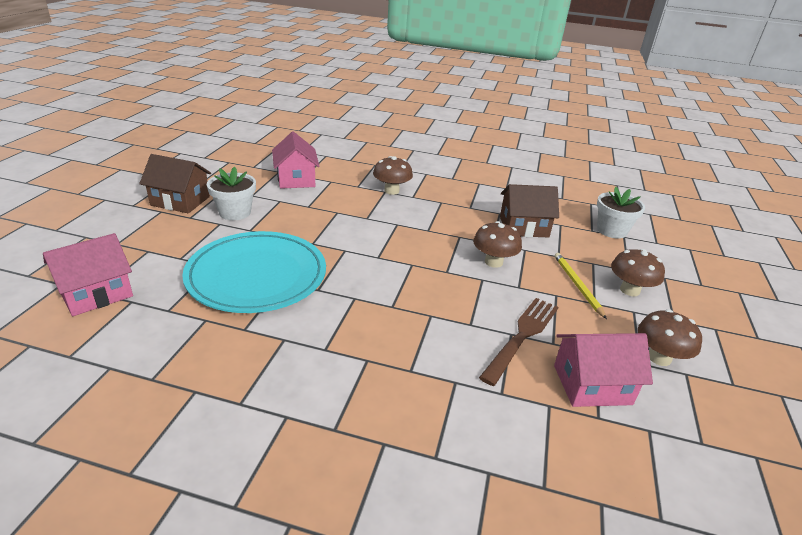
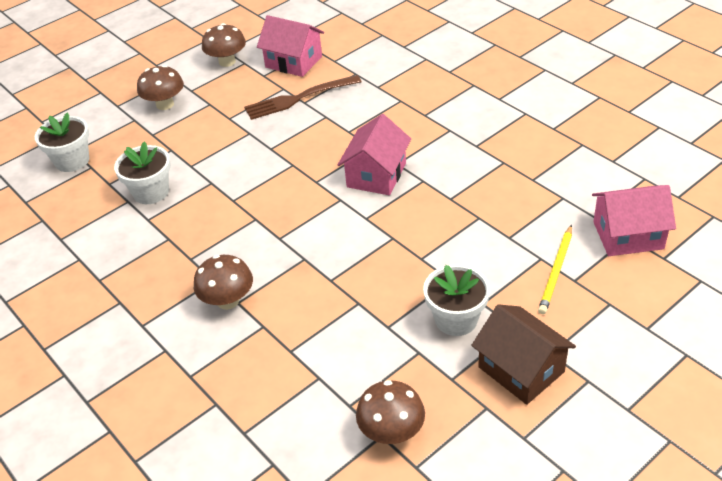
camera: 140 degrees left, 10 degrees up
turquoise plate [182,231,326,313] -> none
pink house [272,131,320,189] -> pink house moved to [338,114,411,195]
brown mushroom [473,221,522,268] -> brown mushroom moved to [356,380,425,444]
brown house [500,184,559,238] -> white flower pot [114,142,171,204]
yellow pencil [554,253,607,319] -> yellow pencil moved to [538,225,572,314]

